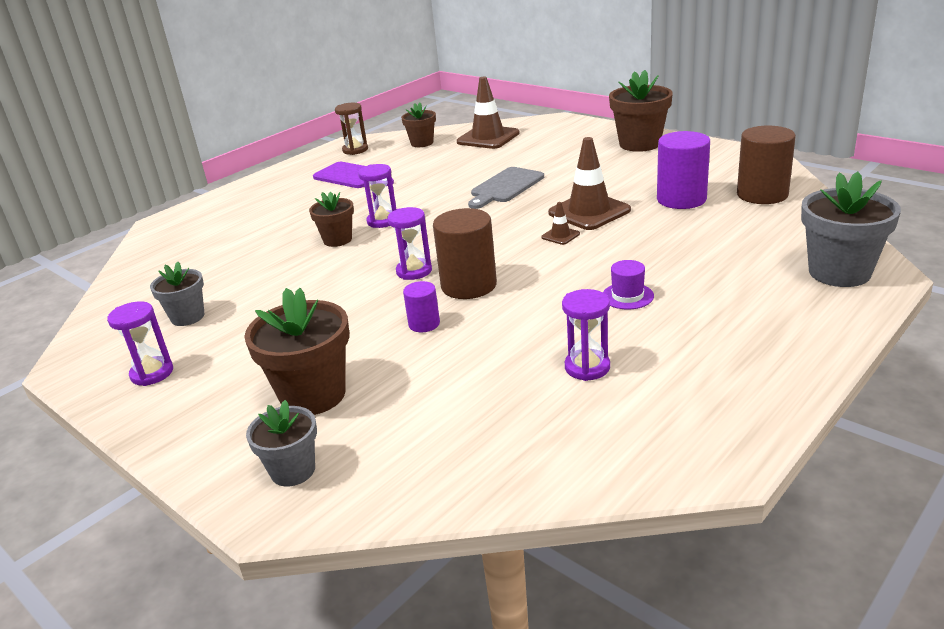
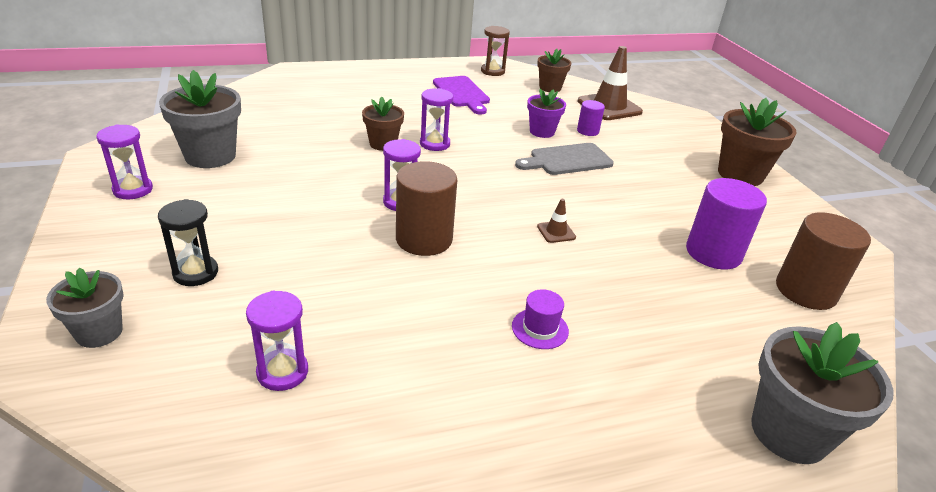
camera: 25 degrees right, 5 degrees up
grey flower pot [150,262,204,326] -> grey flower pot [159,70,241,168], size x1.65
brown flower pot [244,288,349,415] -> black hourglass [158,199,218,286]
purple cylinder [403,281,440,332] -> purple cylinder moved to [577,100,605,136]
brown traffic cone [548,137,631,230] -> none
purple hourglass [562,289,610,381] -> purple hourglass moved to [246,291,308,391]
none -> purple flower pot [527,89,566,138]

